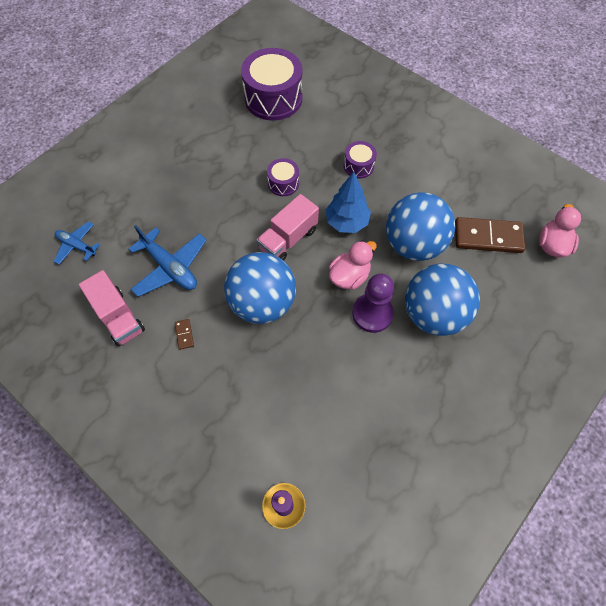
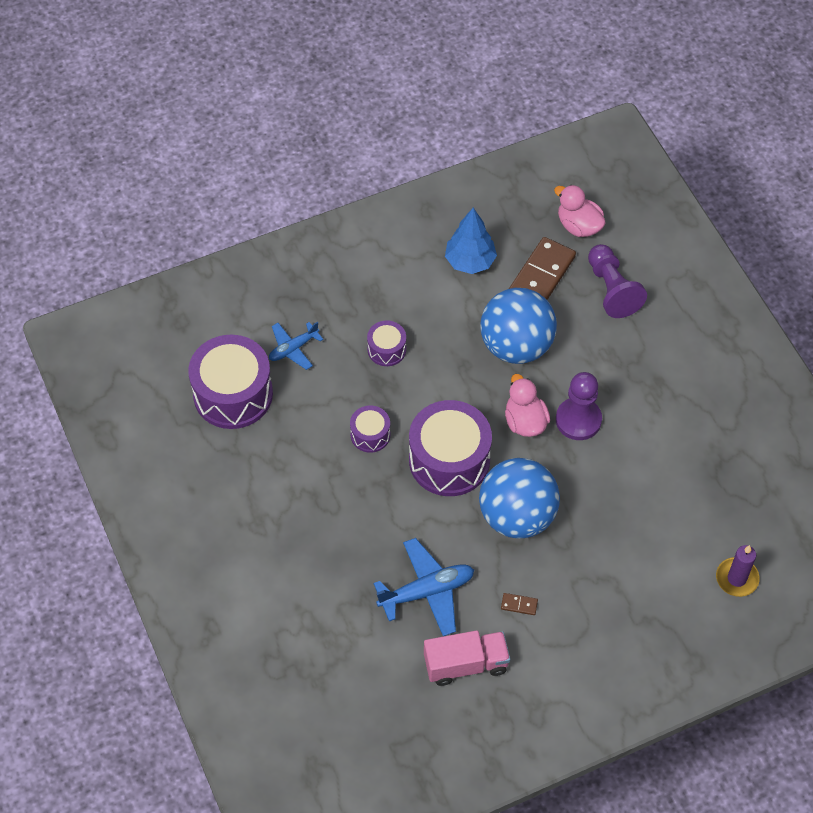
camera: 65 degrees left, 5 degrees down
blue plane [53,221,100,264] -> blue plane moved to [269,322,323,370]
pink truck [257,194,319,261] -> purple drum [409,400,492,496]
blue tree [326,172,371,233] -> blue tree moved to [445,208,497,274]
blue ball [405,264,480,336] -> none
none -> purple pawn [588,244,647,318]

